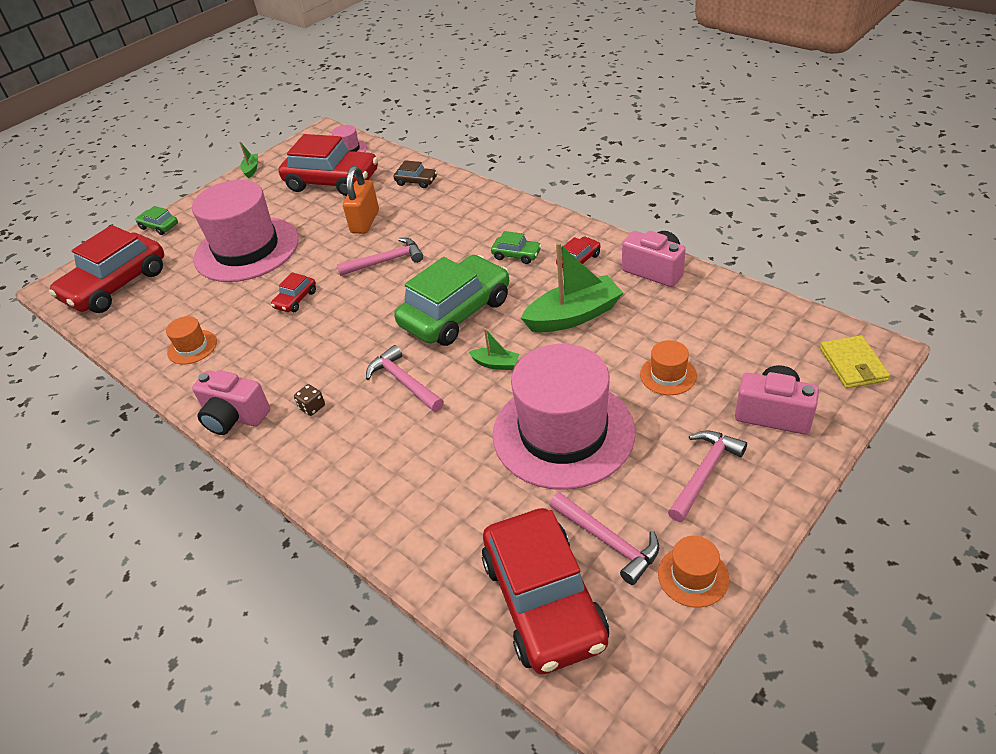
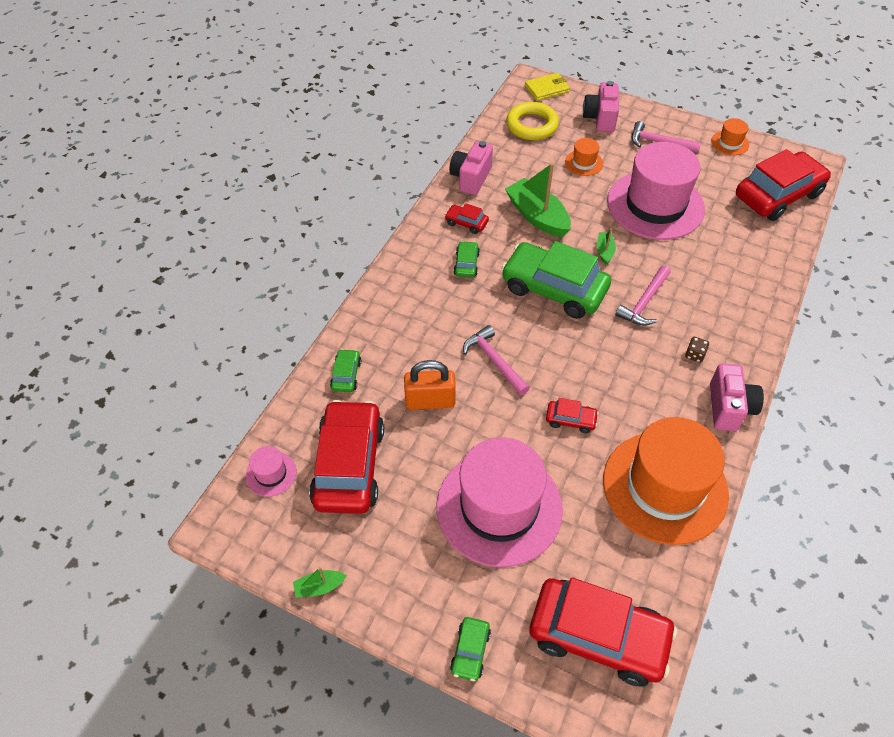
camera: 110 degrees left, 10 degrees up
orange hat [166,316,217,365] -> orange hat [603,417,729,545], size x2.43
brown car [393,160,437,188] -> green car [330,349,361,392]
pink hammer [550,492,659,585] -> none
none -> yellow ring [506,102,559,140]

